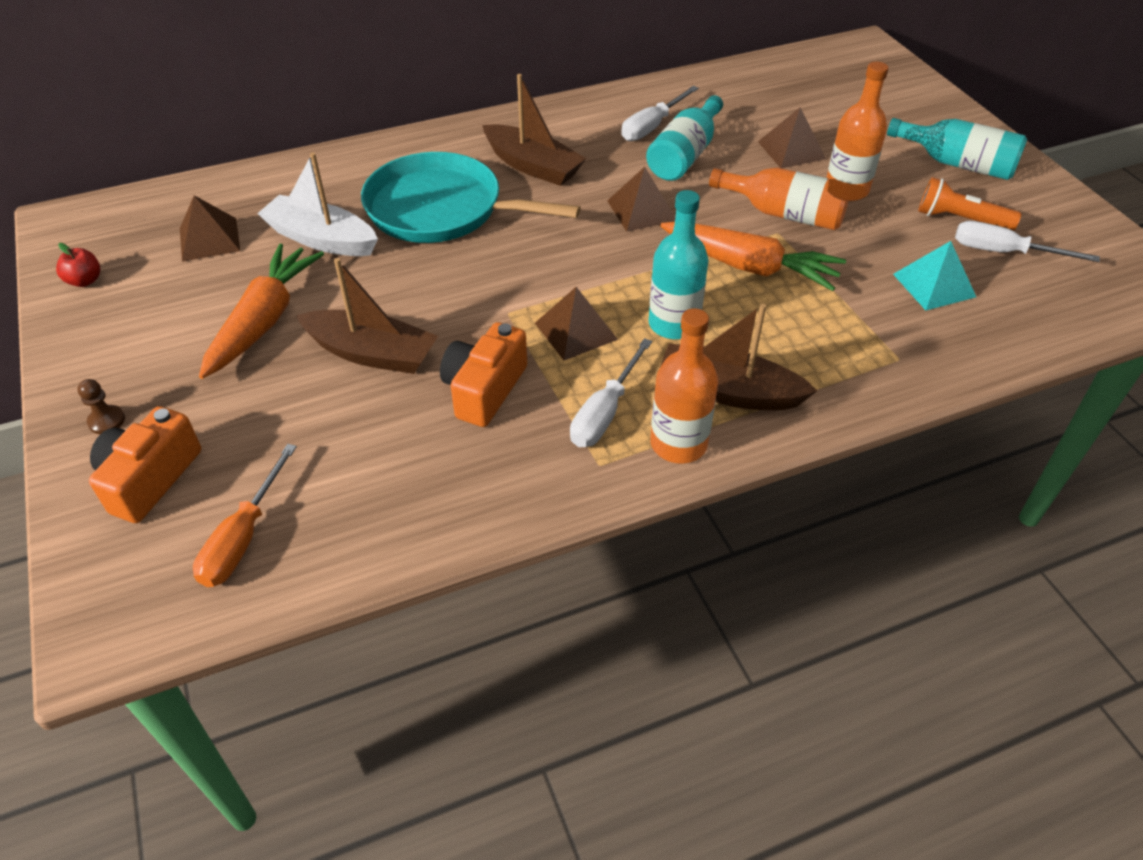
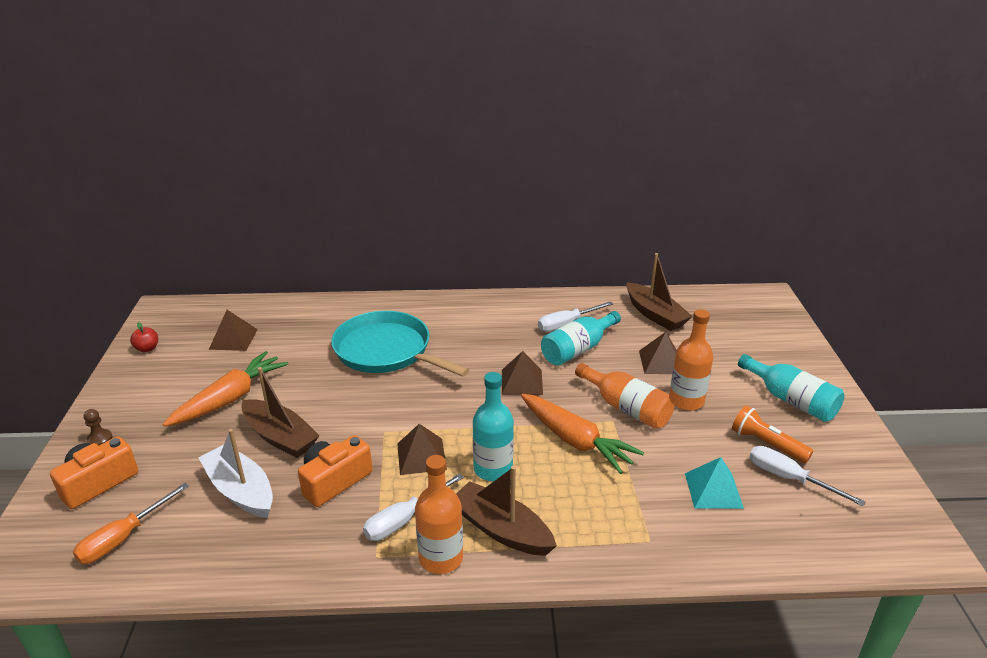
camera: 20 degrees right, 15 degrees down
white boat [257,153,378,256] -> white boat moved to [198,429,273,518]
brown boat [482,74,586,186] -> brown boat moved to [627,253,693,331]

